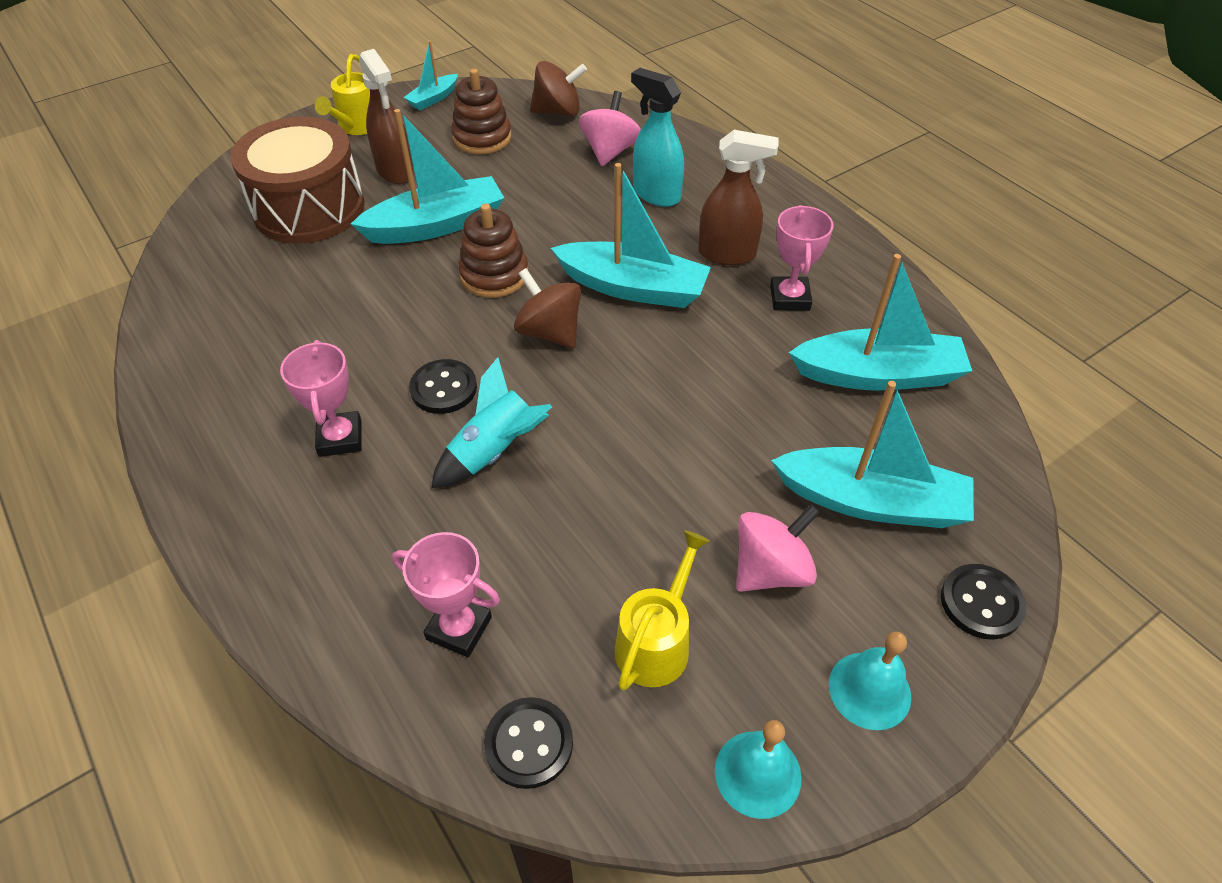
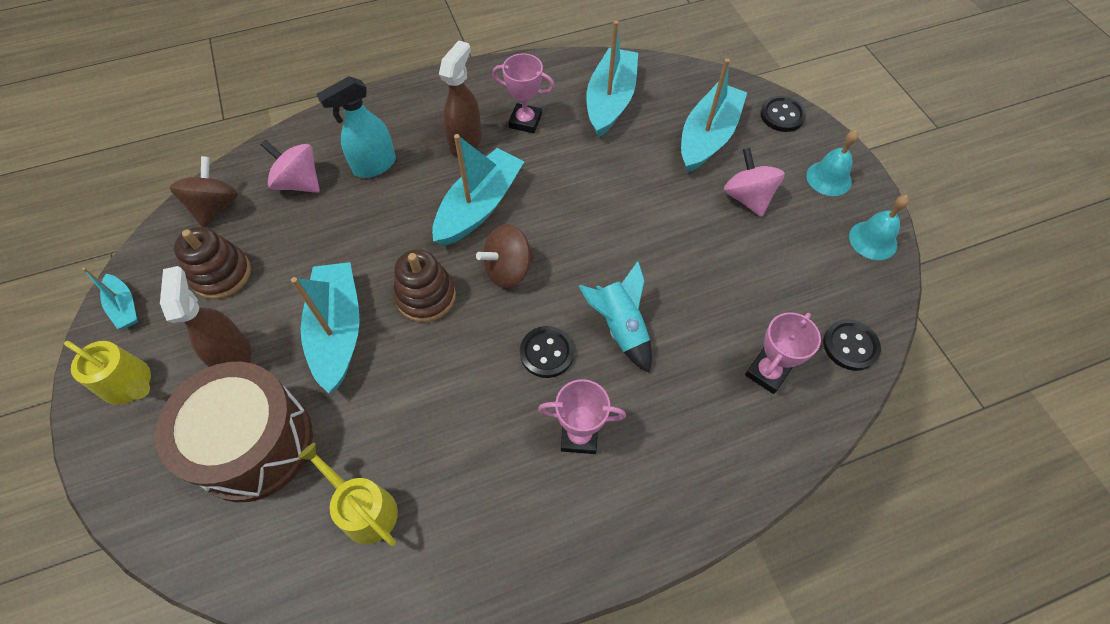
camera: 75 degrees left, 10 degrees up
brown spray bottle [359,49,414,184] -> brown spray bottle turned 90 degrees counterclockwise [160,266,251,367]
yellow watering can [615,530,710,691] -> yellow watering can moved to [298,443,398,546]

